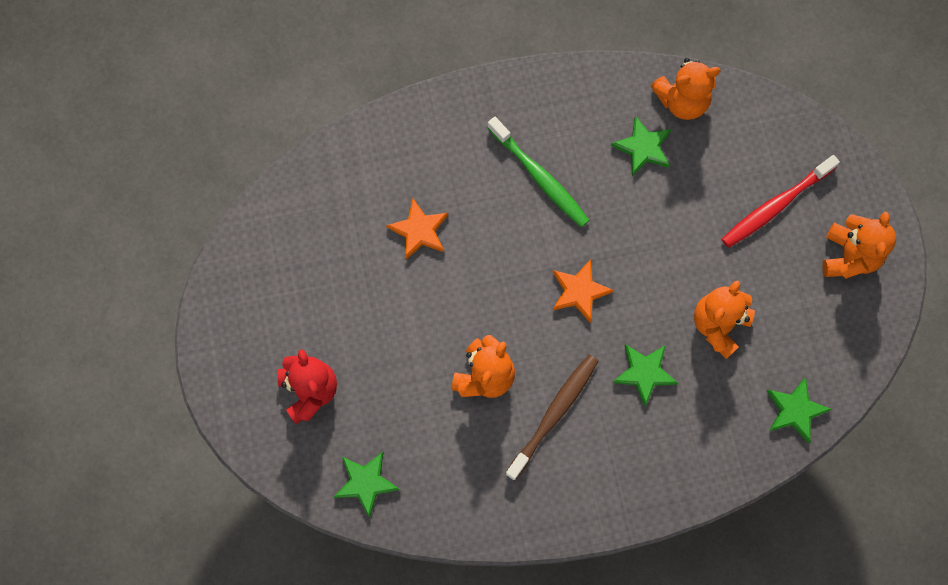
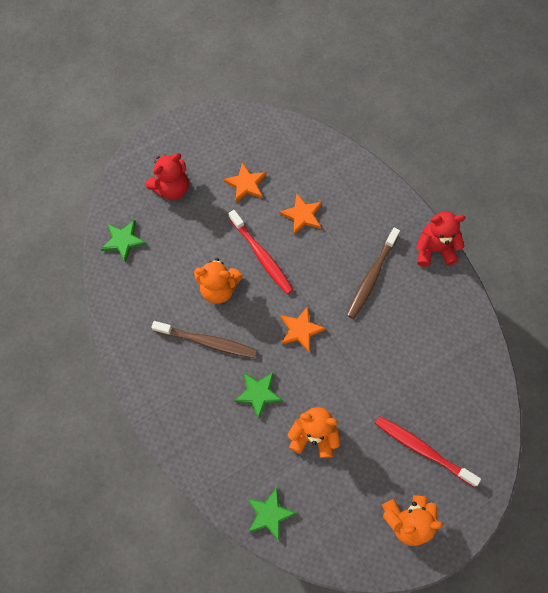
camera: 70 degrees right, 5 degrees down
green toothbrush [487,117,589,227] -> brown toothbrush [347,228,400,319]
green star [611,116,671,176] -> none
orange teddy bear [651,58,721,120] -> none
none -> orange star [223,162,266,202]
none -> red toothbrush [228,210,293,294]
none -> red teddy bear [416,212,465,267]

